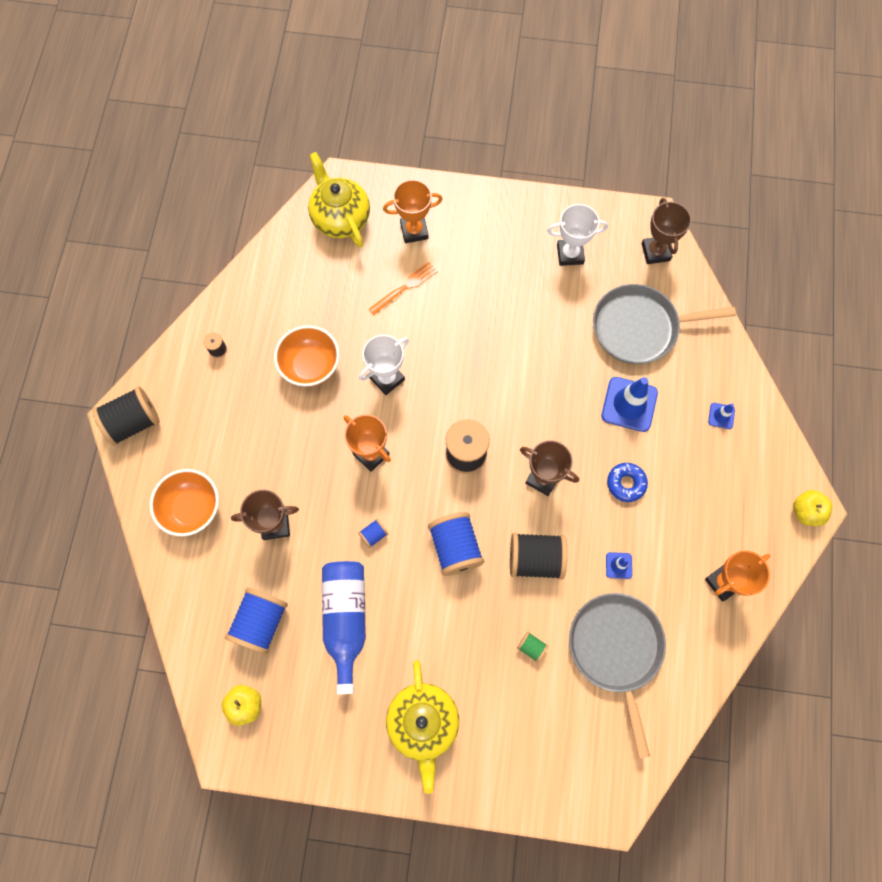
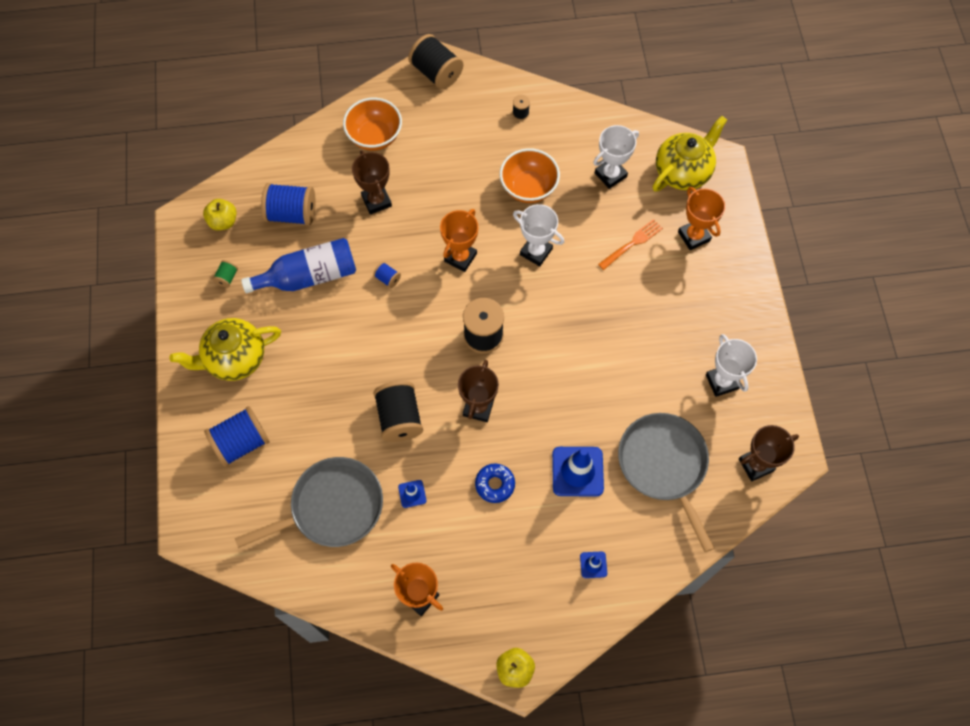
camera: 75 degrees right, 5 degrees down
orange fork [369,262,438,315] -> orange fork turned 75 degrees counterclockwise [598,219,663,270]
blue spool [428,512,484,576] -> blue spool moved to [204,406,270,467]
green spool [517,631,549,663] -> green spool moved to [213,260,238,288]
none -> white trophy [593,125,639,189]

